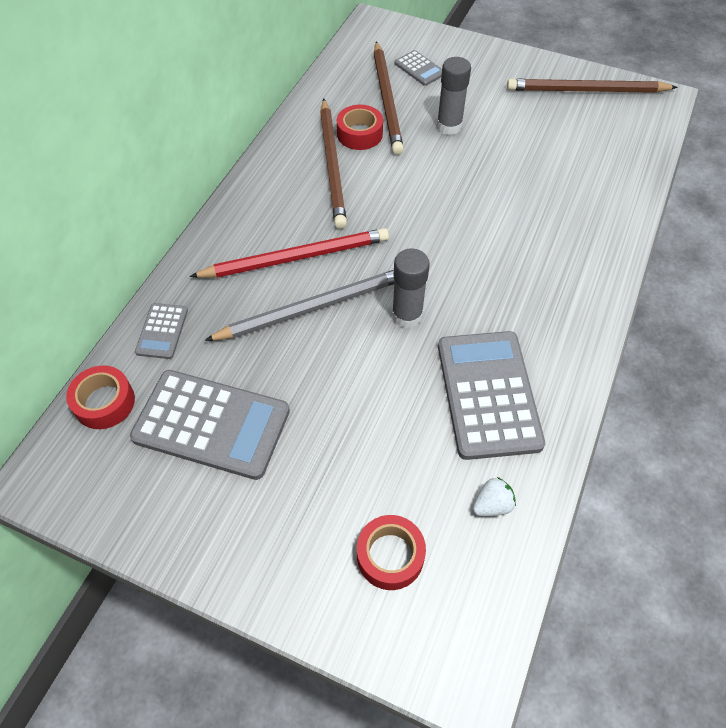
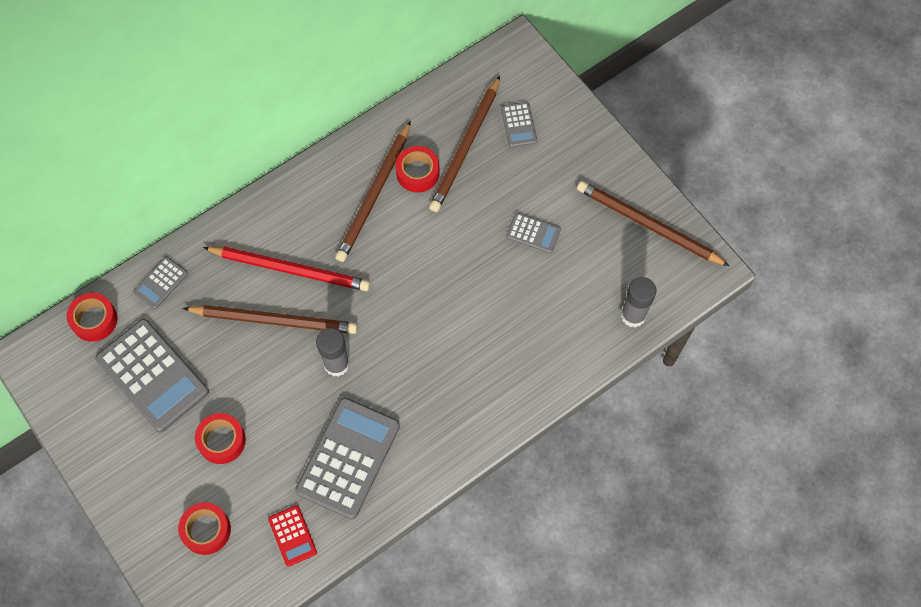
camera: 30 degrees right, 10 degrees up
grey pencil [204,270,395,341] -> brown pencil [183,305,358,334]
grey glue stick [437,57,471,135] -> grey glue stick moved to [621,277,656,327]
white strawberry [473,477,516,516] -> red calculator [268,505,317,567]
none -> red tape [195,413,246,464]
none -> grey calculator [506,212,561,253]

